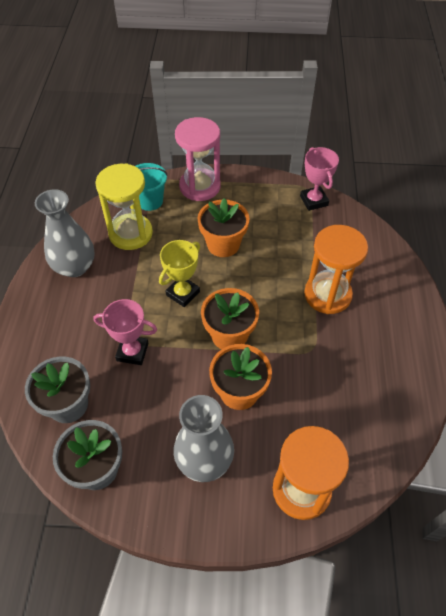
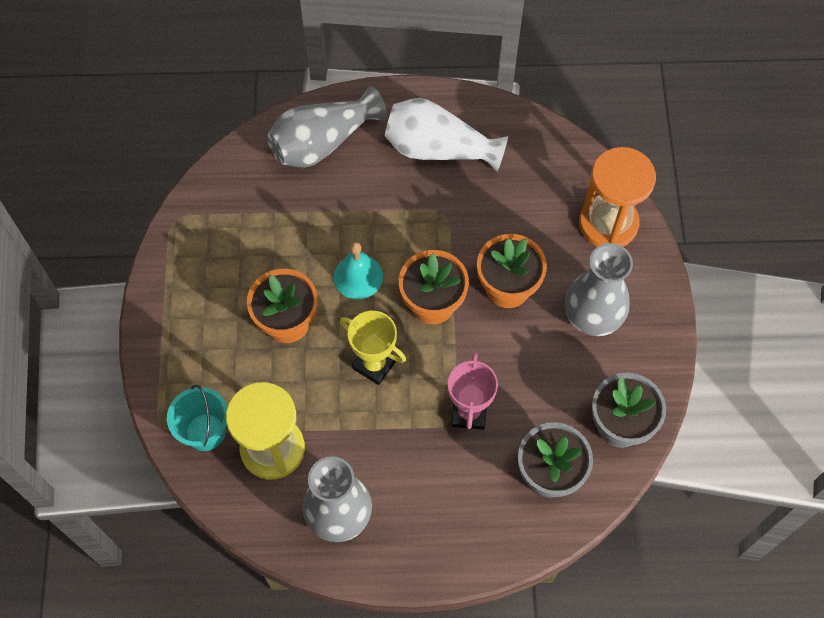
camera: 95 degrees left, 10 degrees up
pink hourglass [175,117,220,201] -> none
pink trophy [300,147,339,211] -> none
orange hourglass [304,225,368,314] -> none
none -> grey vase [267,86,387,168]
none -> turquoise bell [334,242,383,299]
none -> white vase [384,98,508,172]

